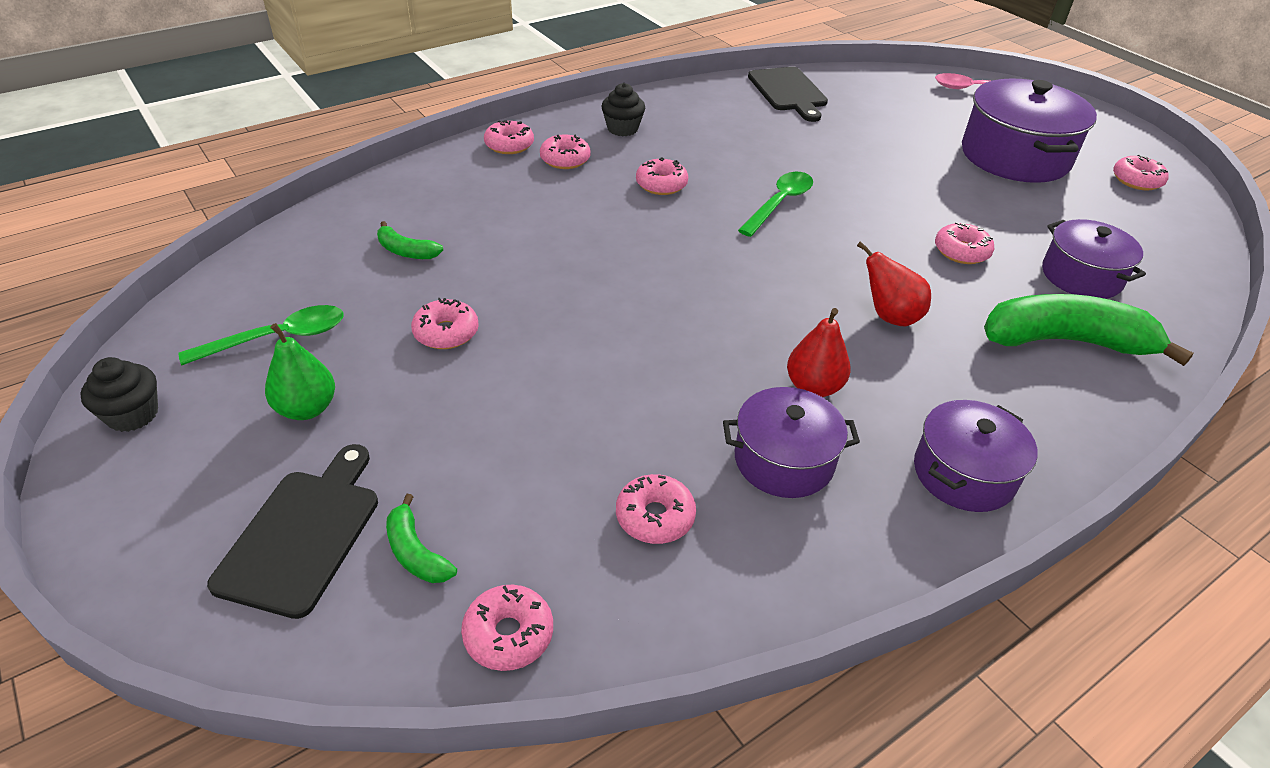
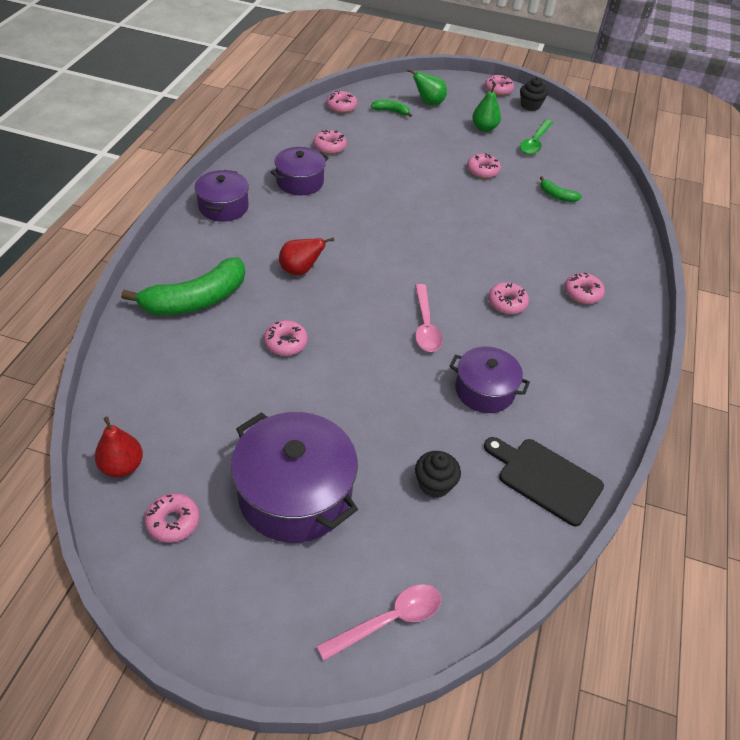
camera: 140 degrees right, 5 degrees up
black cutting board [207,444,378,619] -> green pear [407,69,447,105]
green banana [377,221,443,259] -> green banana turned 135 degrees counterclockwise [540,176,582,202]
pink donut [484,120,534,154] -> pink donut moved to [485,75,514,96]
black cupcake [601,83,645,136] -> black cupcake moved to [415,451,461,498]
green spoon [738,172,813,237] -> pink spoon [415,284,443,352]
red pear [787,308,851,397] -> red pear moved to [95,417,143,477]
purple pot [1042,219,1146,299] -> purple pot moved to [449,347,530,413]

